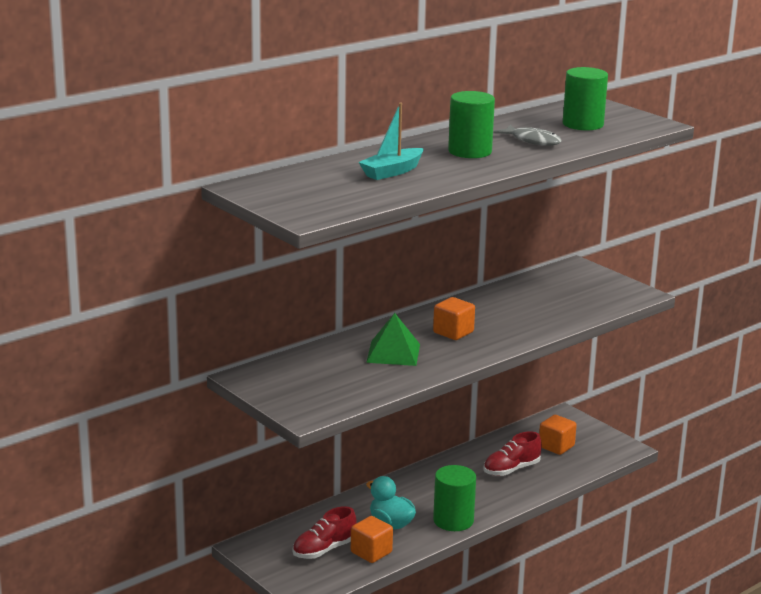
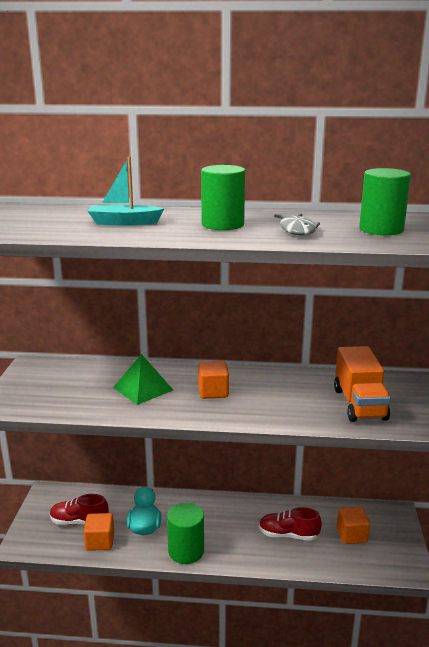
camera: 45 degrees right, 0 degrees up
none -> orange truck [334,346,391,422]

